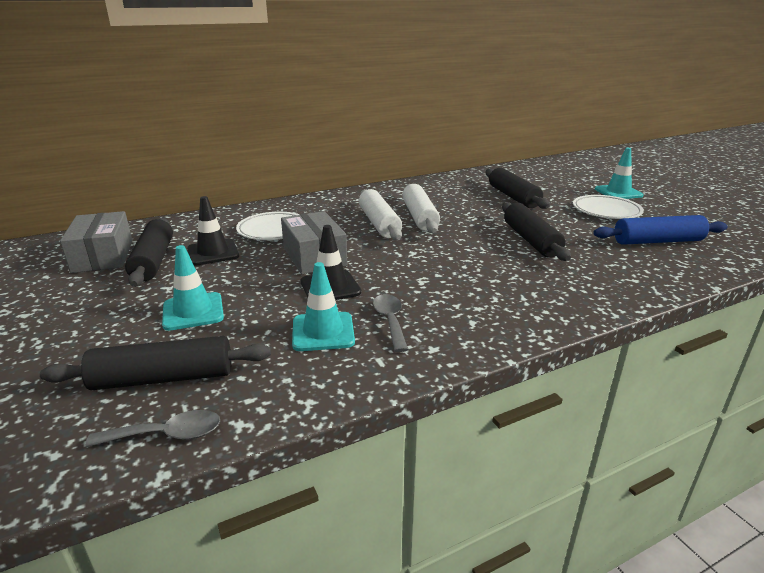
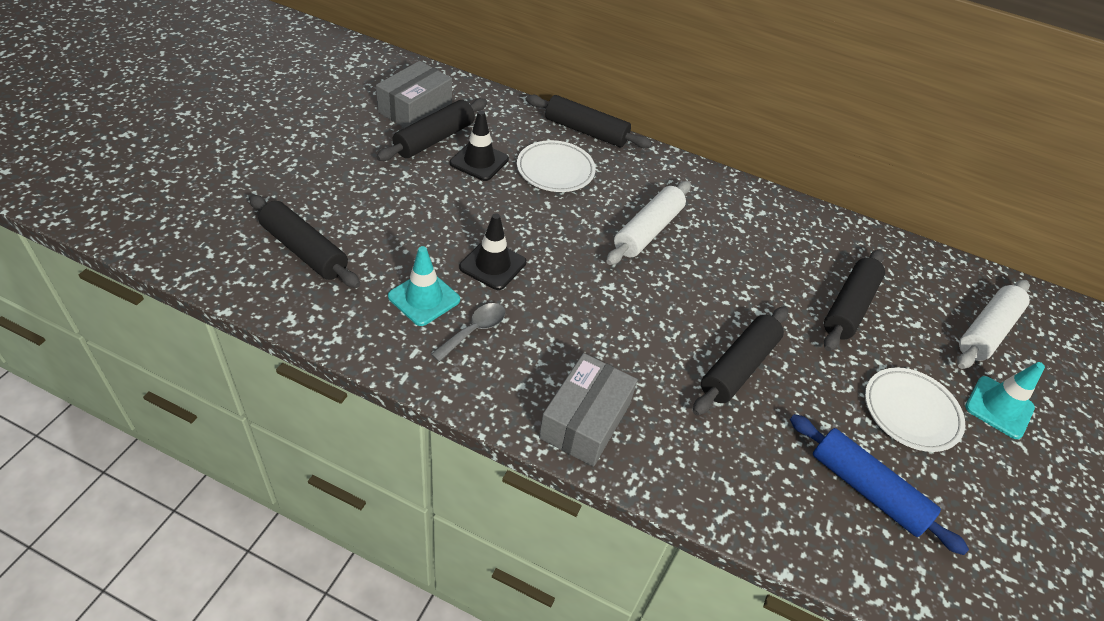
camera: 45 degrees right, 20 degrees up
grey spoon [85,410,220,447] -> none
turquoise traffic cone [162,245,224,331] -> none
grey box [281,211,347,274] -> grey box moved to [539,353,638,467]
white rolling pin [402,184,440,233] -> white rolling pin moved to [957,280,1030,369]
none -> black rolling pin [526,95,652,148]

